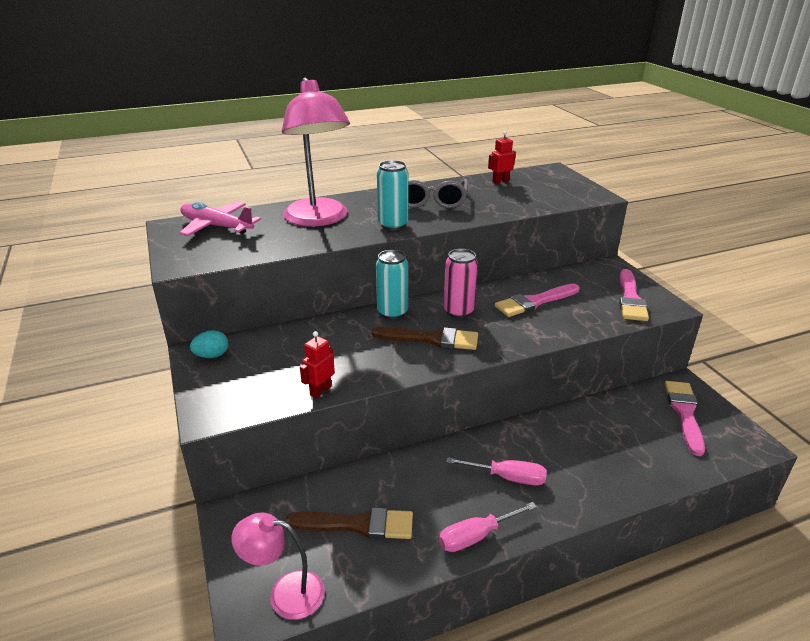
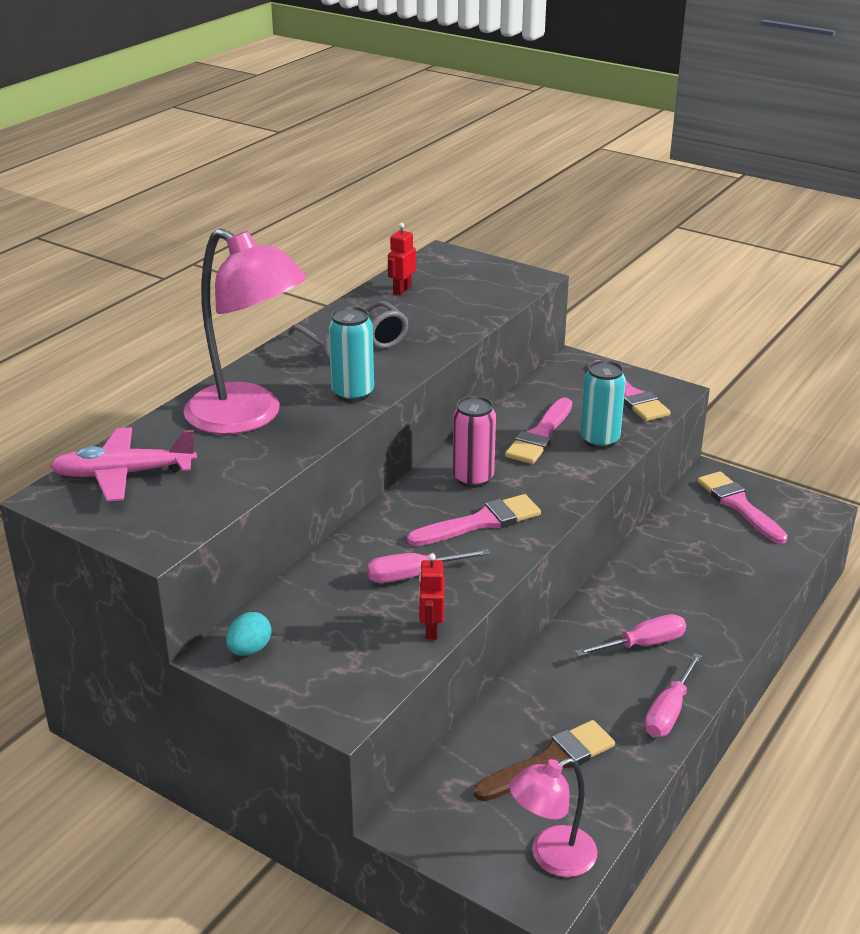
camera: 35 degrees left, 0 degrees up
brown brush [372,327,478,350] -> pink brush [407,494,541,546]
turquoise can [376,250,408,319] -> turquoise can moved to [580,360,626,449]
none -> pink screwdriver [367,549,490,583]

